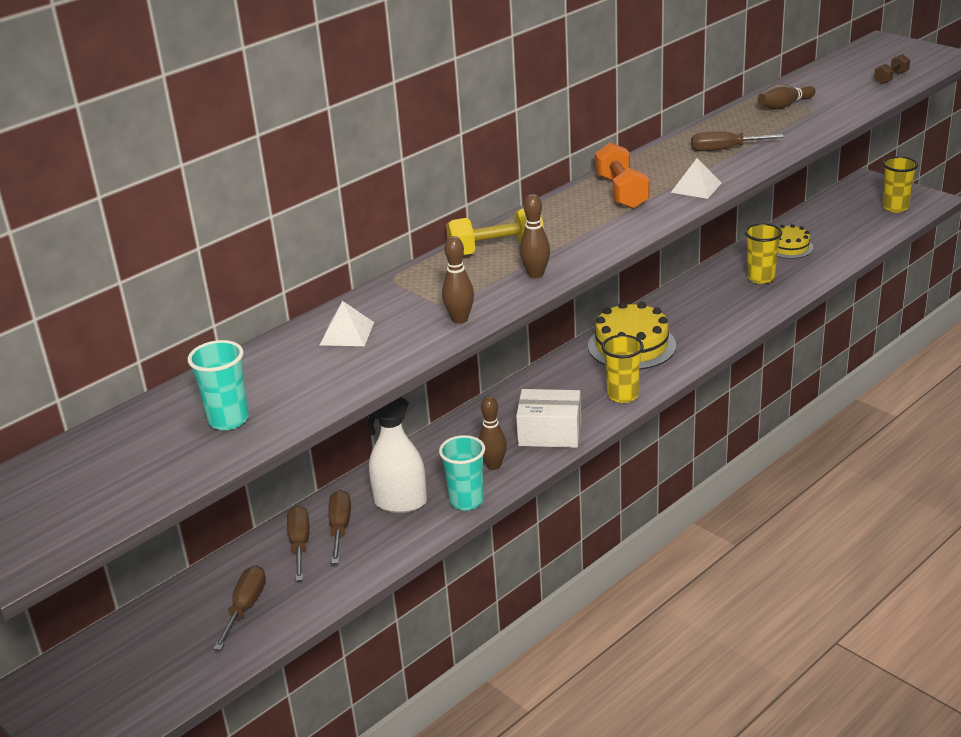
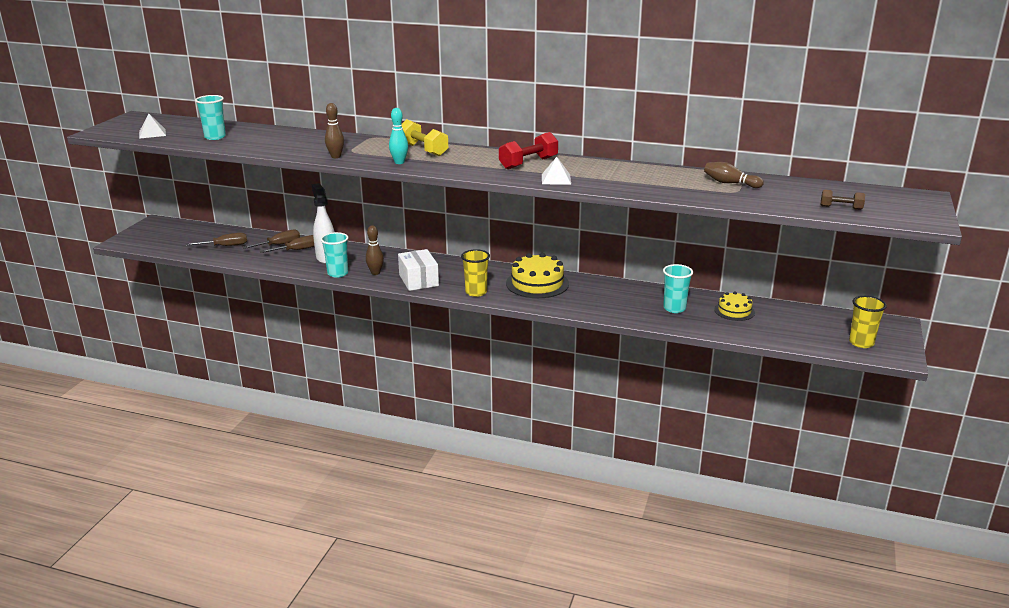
camera: 60 degrees right, 5 degrees down
white pyramid [320,301,374,346] -> white pyramid moved to [139,114,166,139]
brown bowling pin [520,194,550,278] -> turquoise bowling pin [389,108,408,164]
orange dumbbell [595,142,649,209] -> red dumbbell [499,132,558,169]
brown screwdriver [691,131,784,151] -> none
yellow cup [745,223,782,284] -> turquoise cup [663,264,693,313]

